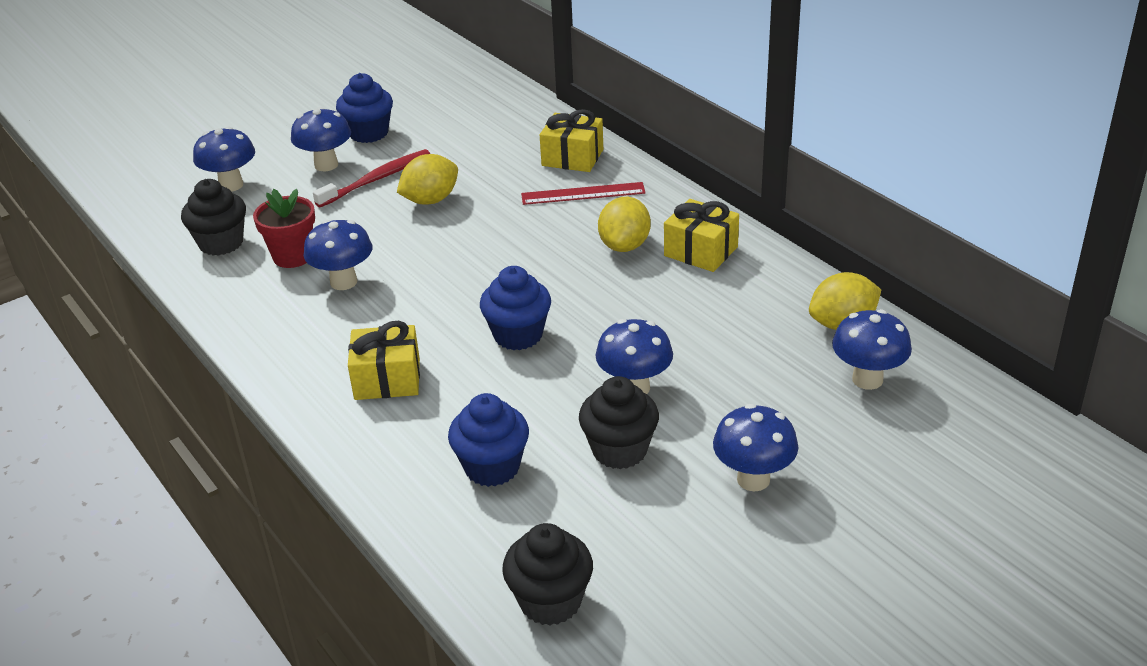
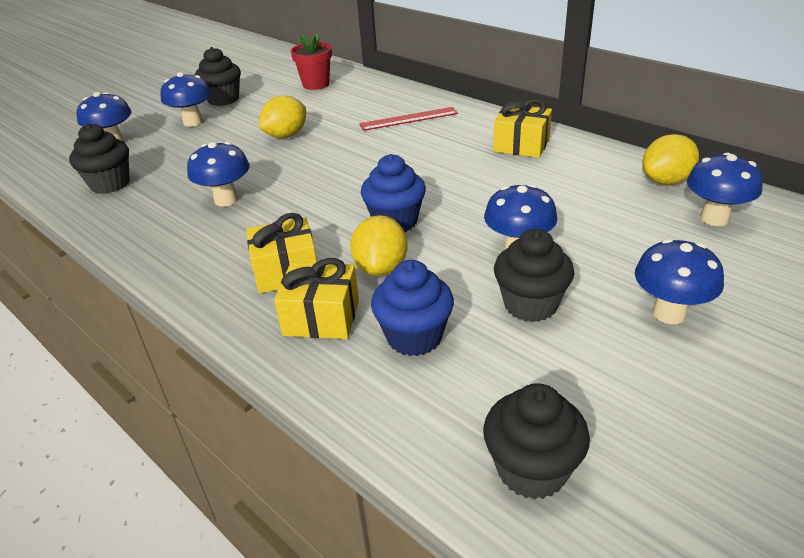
camera: 10 degrees left, 0 degrees up
red flower pot [253,189,315,268] -> red flower pot moved to [291,34,332,90]
red toothbrush [313,149,430,207] -> none
blue cupcake [336,73,393,143] -> black cupcake [195,47,241,106]
yellow gift [540,109,603,172] -> yellow gift moved to [274,258,359,339]
yellow lemon [598,197,651,252] -> yellow lemon moved to [350,215,408,276]

